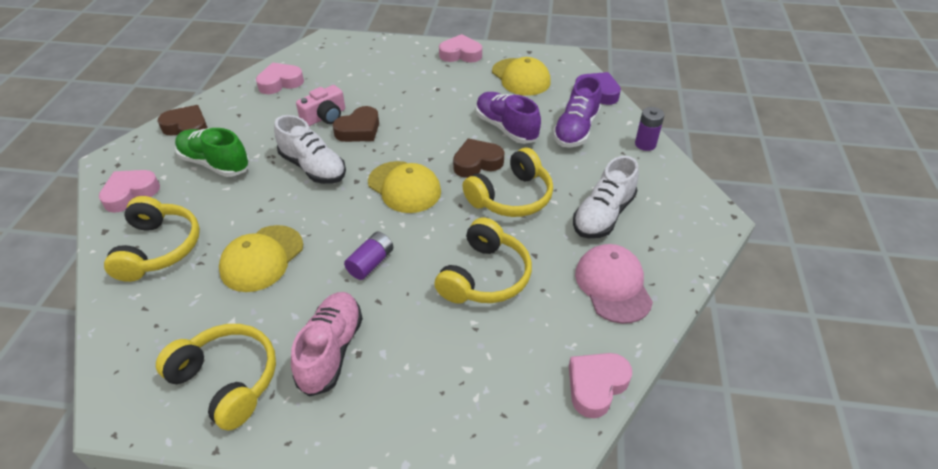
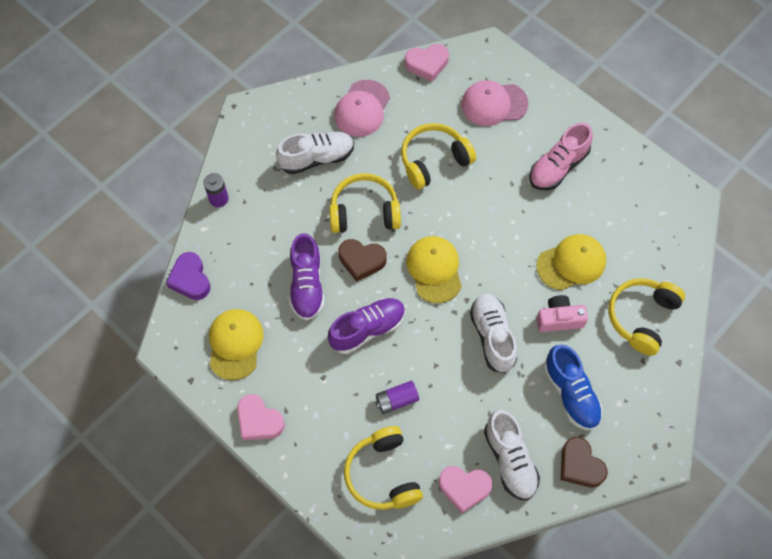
camera: 145 degrees left, 20 degrees up
pink heart [99,170,160,213] -> none
yellow headphones [156,324,276,431] -> yellow headphones moved to [344,426,423,510]
green shoe [175,128,250,177] -> blue shoe [544,344,603,430]
pink camera [296,85,345,126] -> pink camera moved to [536,295,588,332]
brown heart [333,106,379,142] -> none
purple battery [344,232,394,280] -> purple battery moved to [375,381,419,414]
purple shoe [553,76,602,148] -> purple shoe moved to [328,298,405,354]
none -> pink cap [461,80,528,126]
none -> white shoe [484,410,540,501]

